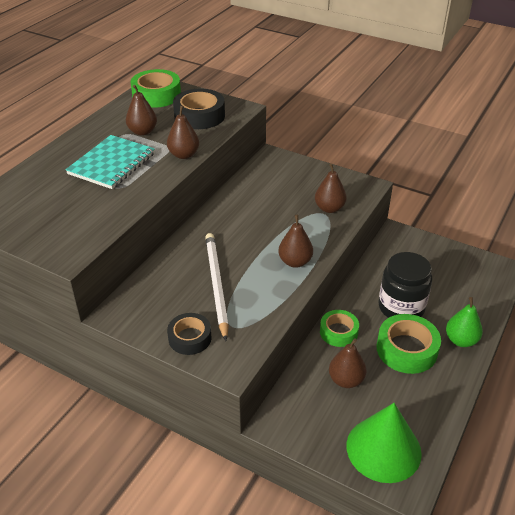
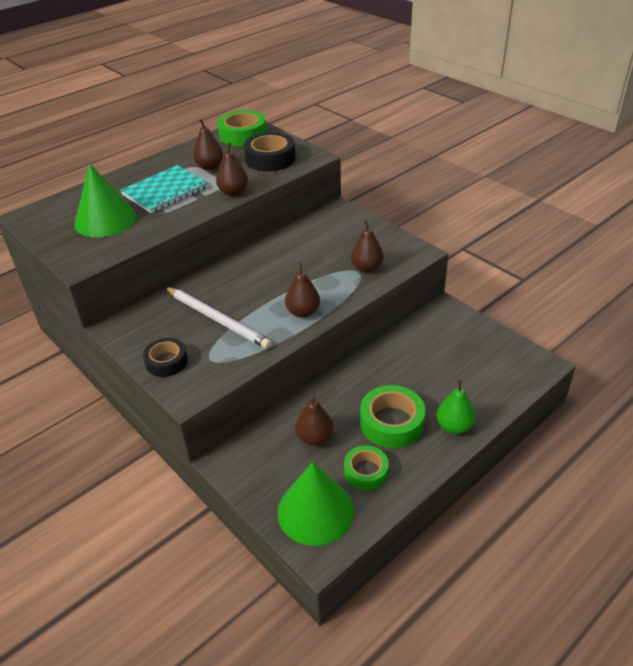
camera: 20 degrees right, 0 degrees up
white pencil [205,233,229,341] -> white pencil turned 120 degrees clockwise [165,287,272,349]
green tape [320,310,359,347] -> green tape moved to [344,445,389,491]
black jar [378,252,432,318] -> none
none -> green cone [74,163,136,238]

